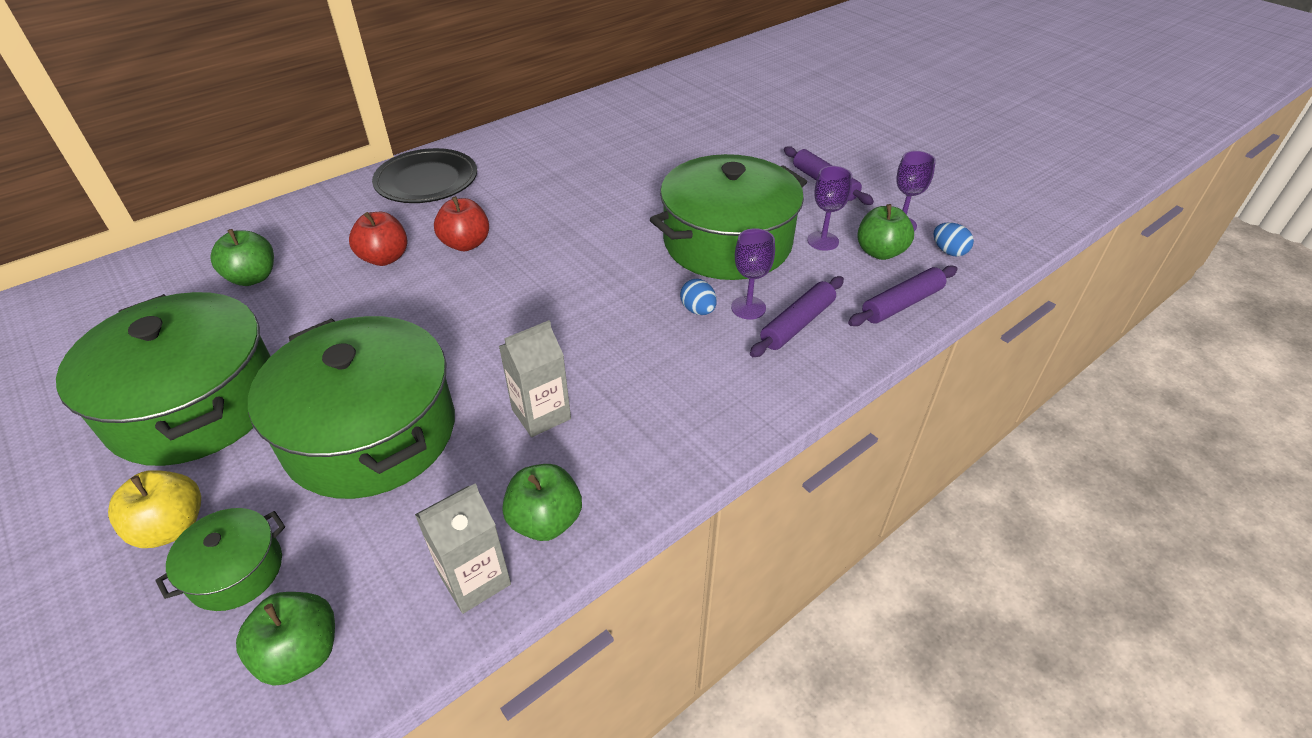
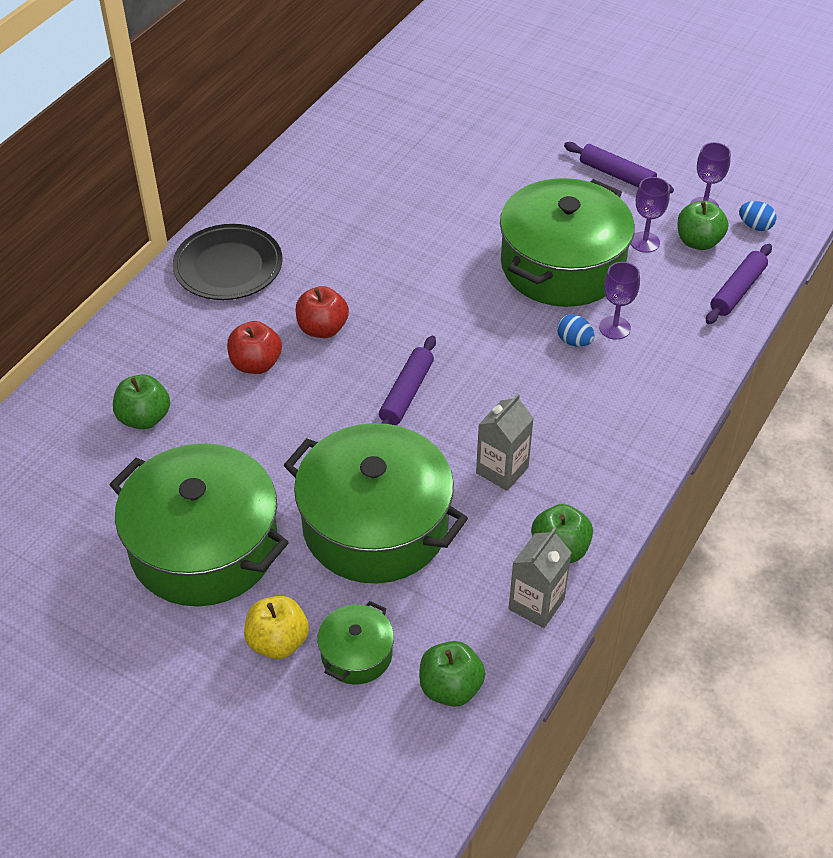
camera: 20 degrees left, 5 degrees up
purple rolling pin [750,276,844,357] -> purple rolling pin moved to [379,336,436,425]

